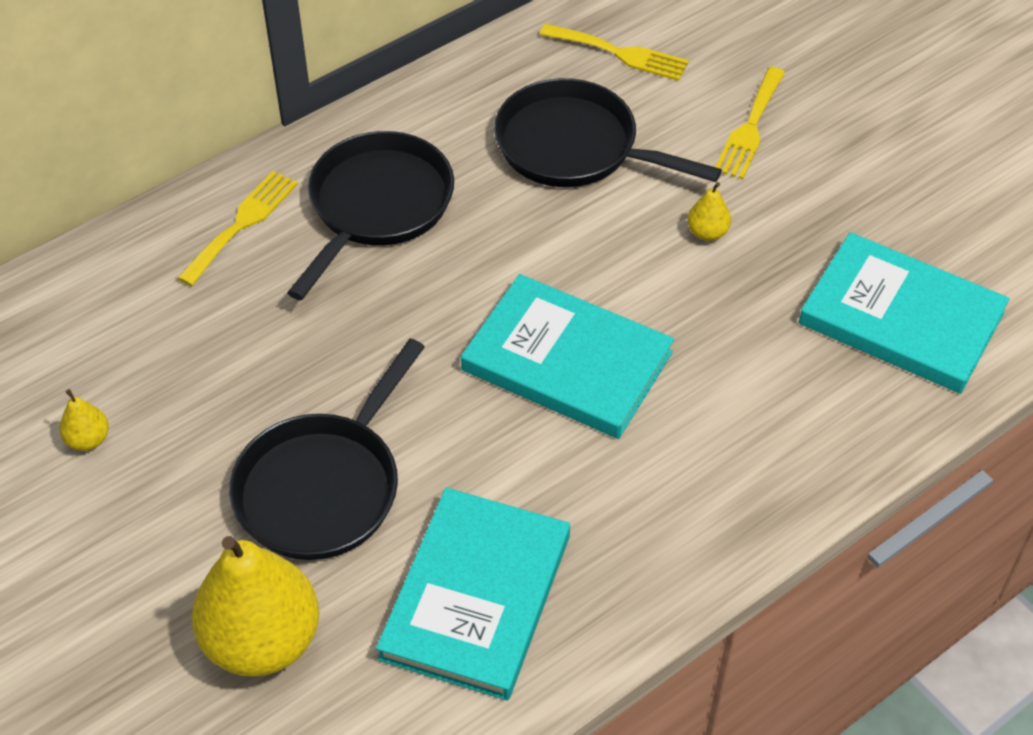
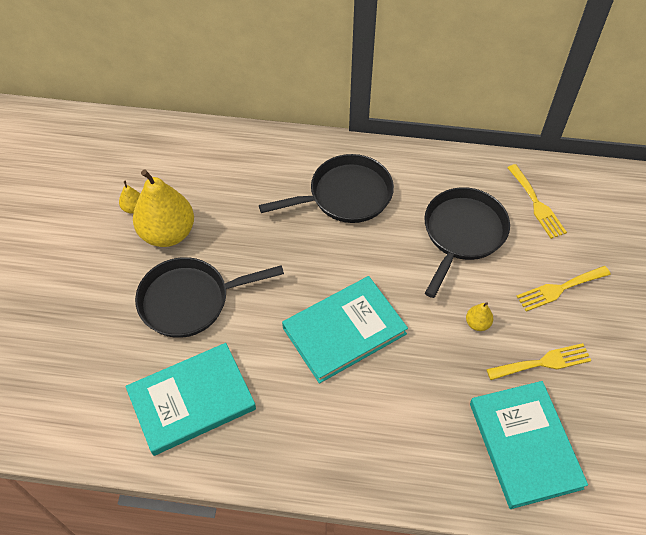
camera: 45 degrees right, 5 degrees up
yellow fork [177,171,298,286] -> yellow fork moved to [486,343,591,380]
yellow pear [192,536,319,677] -> yellow pear moved to [133,170,194,247]
turquoise book [461,274,674,439] -> turquoise book turned 75 degrees clockwise [282,276,408,384]
black pan [494,78,722,187] -> black pan turned 45 degrees clockwise [425,187,510,298]

